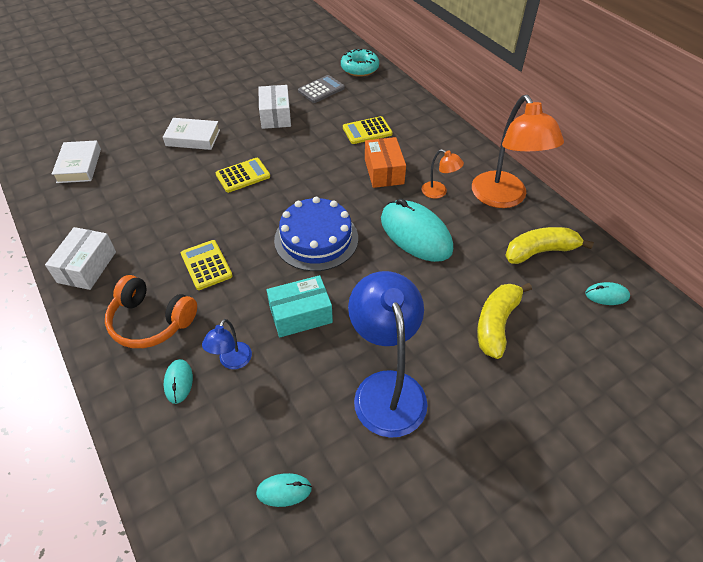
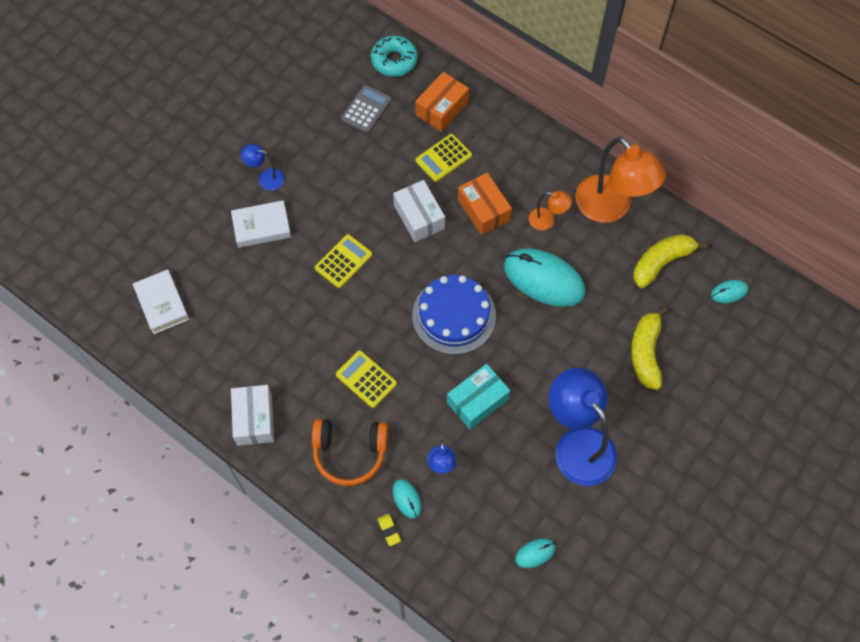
camera: 20 degrees left, 15 degrees up
white box [258,85,291,129] -> white box moved to [393,180,445,242]
none -> blue lamp [241,144,285,190]
none -> yellow eraser [377,514,401,546]
none -> orange box [415,72,469,132]

